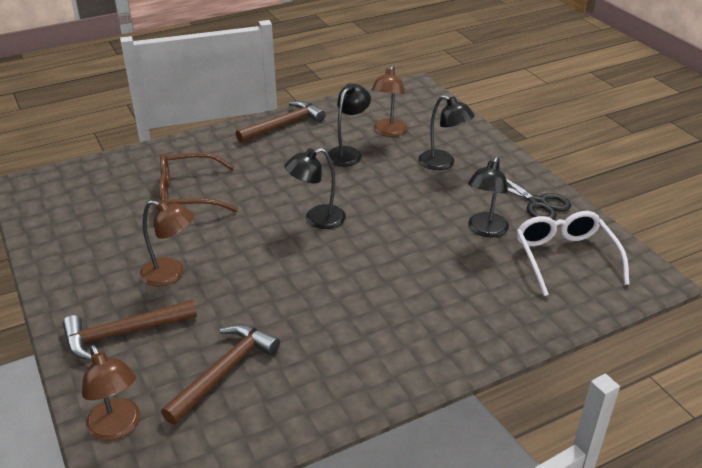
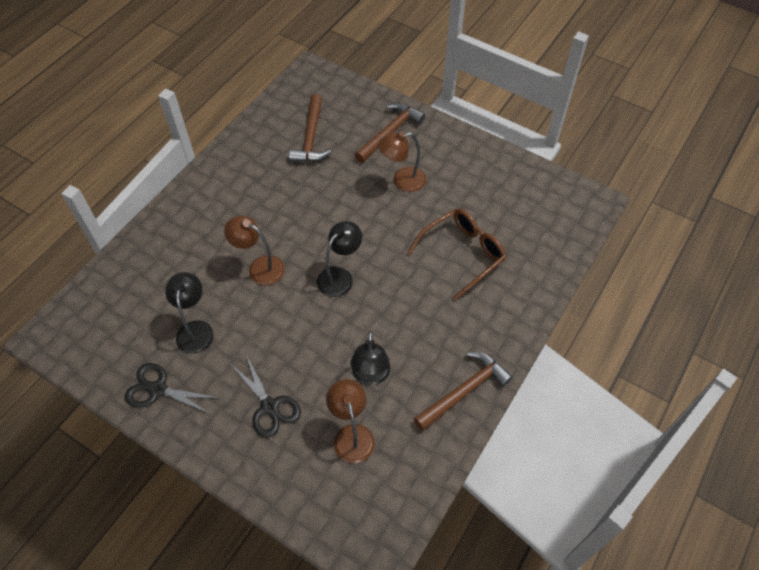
camera: 150 degrees right, 20 degrees up
brown lamp [82,345,140,441] -> brown lamp moved to [224,216,285,285]
brown hammer [236,101,326,143] -> brown hammer turned 150 degrees counterclockwise [414,352,513,431]
black lamp [418,95,475,170] -> black scissors [231,355,301,438]
white glasses [516,211,630,296] -> none

